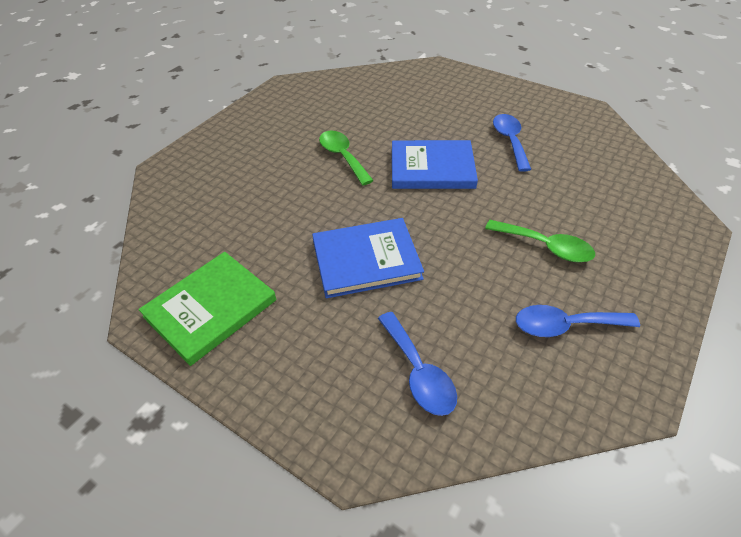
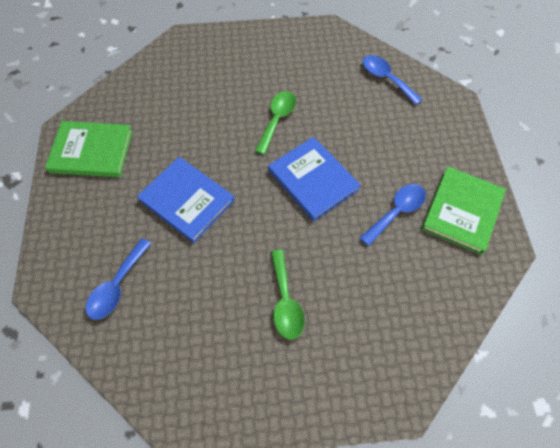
camera: 50 degrees right, 15 degrees up
blue spoon [516,305,640,337] -> blue spoon moved to [363,55,423,105]
none -> green book [421,166,506,255]

